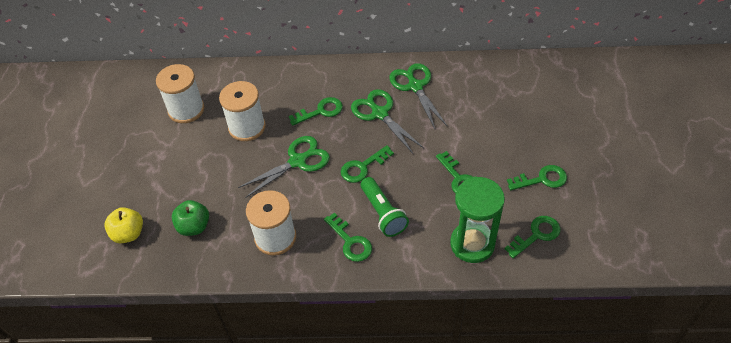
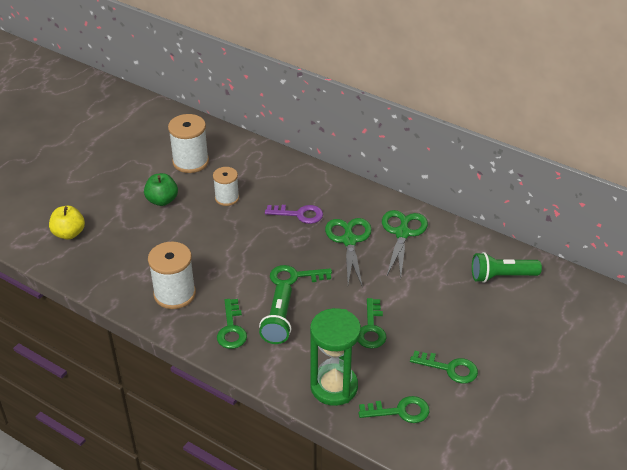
camera: 30 degrees right, 10 degrees down
green apple [172,200,209,236] -> green apple moved to [144,173,178,206]
white spool [219,81,266,141] -> white spool [213,167,239,206], size x0.64
green scissors [238,136,330,198] -> none
green key [289,97,343,126] -> purple key [265,205,323,224]
none -> green flashlight [472,252,542,283]

